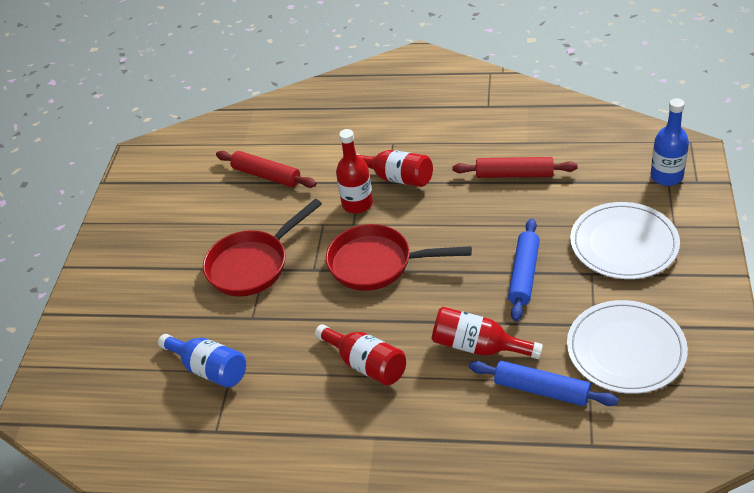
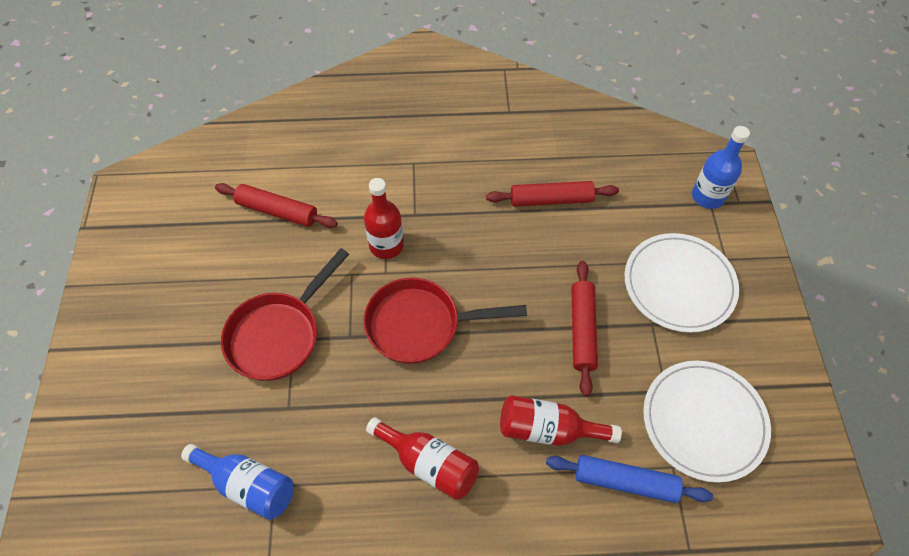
camera: 15 degrees left, 15 degrees up
red bottle [356,150,433,187] -> none
blue rolling pin [508,218,540,321] -> red rolling pin [572,261,598,397]

